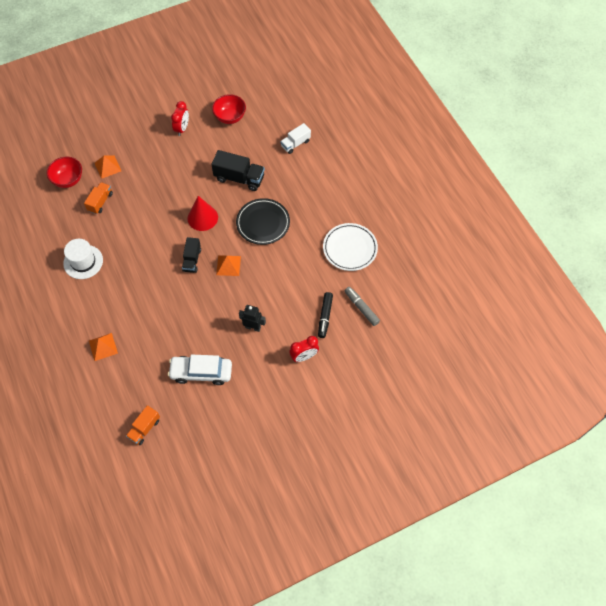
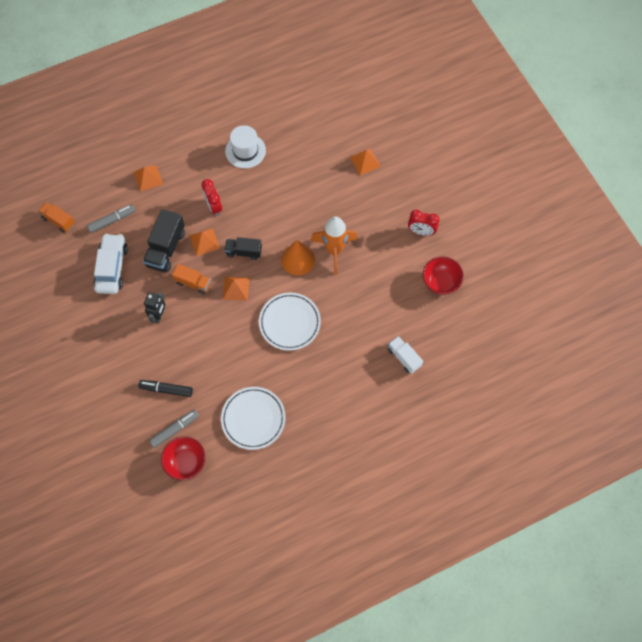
camera: 90 degrees right, 5 degrees up
red bowl [46,157,82,188] -> red bowl moved to [161,436,206,480]
orange truck [84,182,113,214] -> orange truck moved to [172,264,211,295]
red cone [188,196,218,231] -> orange cone [281,240,315,275]
black truck [211,150,265,191] -> black truck moved to [143,209,185,272]
black plate [236,198,290,245] -> white plate [259,293,321,351]
red clock [289,336,319,362] -> red clock moved to [202,179,222,216]
none -> grey marker [87,205,135,233]
none -> orange pyramid [190,228,220,256]
none -> orange rocket [310,217,357,275]

